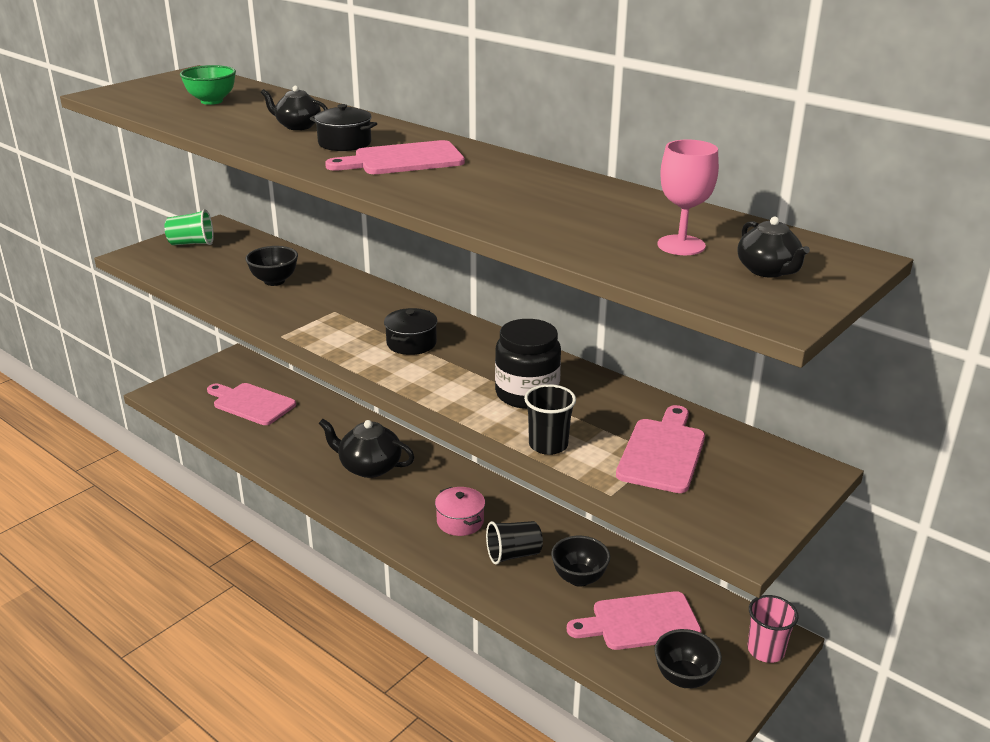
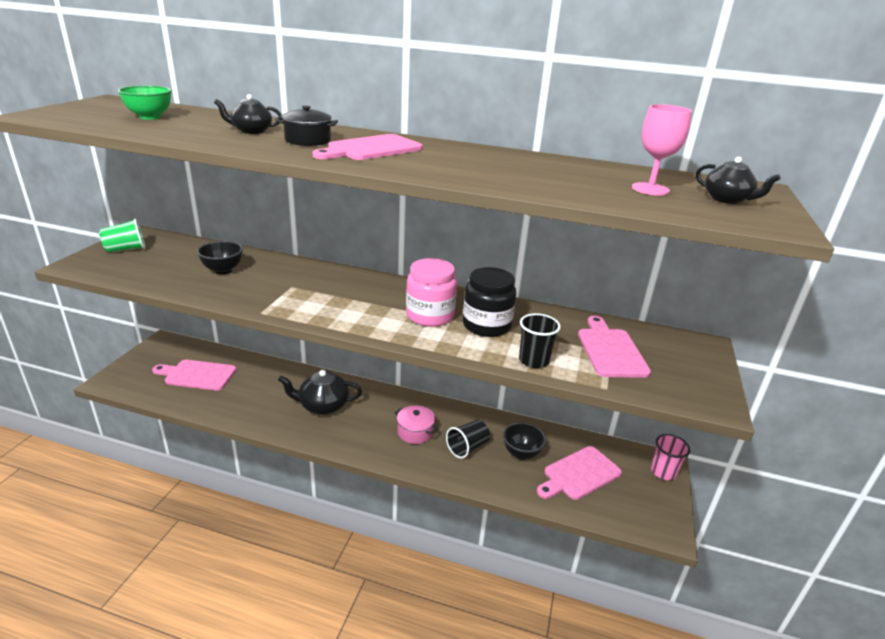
camera: 25 degrees left, 0 degrees up
black pot [384,308,437,355] -> none
black bowl [654,629,722,688] -> none
none -> pink jar [406,258,457,327]

